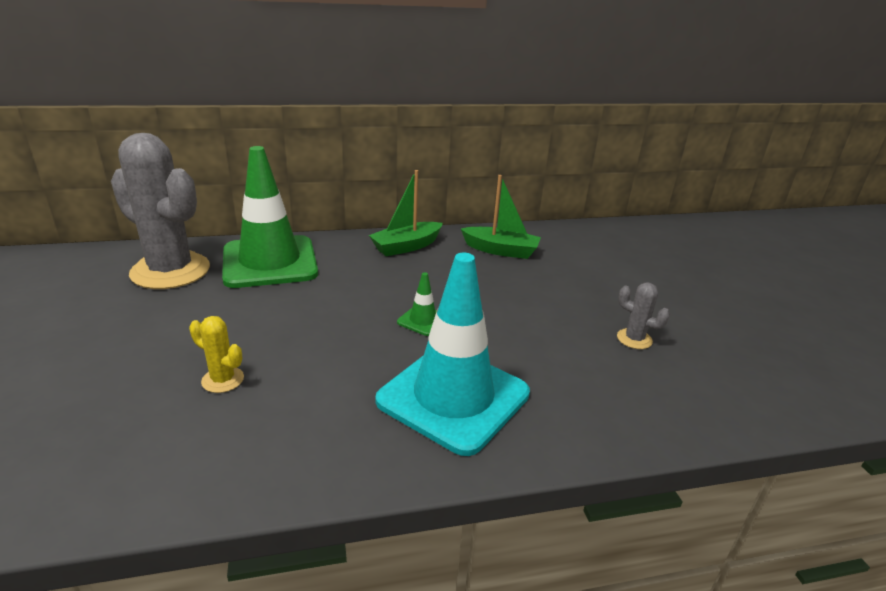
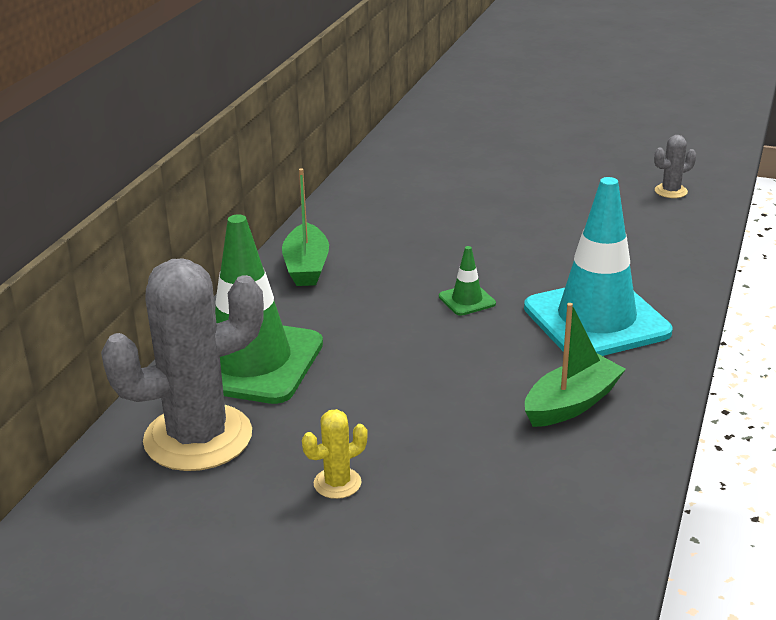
camera: 55 degrees left, 0 degrees up
yellow cactus [189,316,244,393] -> yellow cactus moved to [302,409,368,499]
green boat [460,175,541,259] -> green boat moved to [525,303,626,427]
grey cactus [617,282,670,349] -> grey cactus moved to [654,135,696,198]

